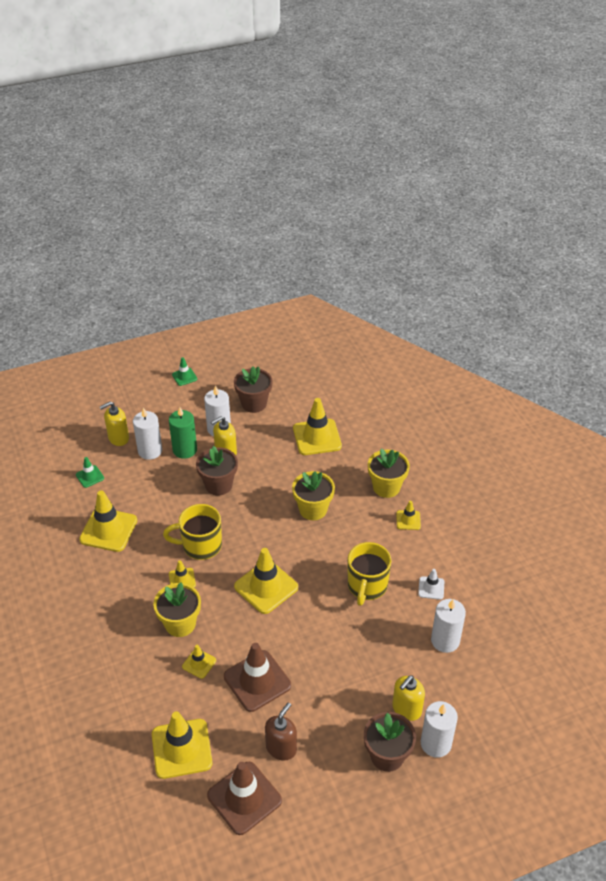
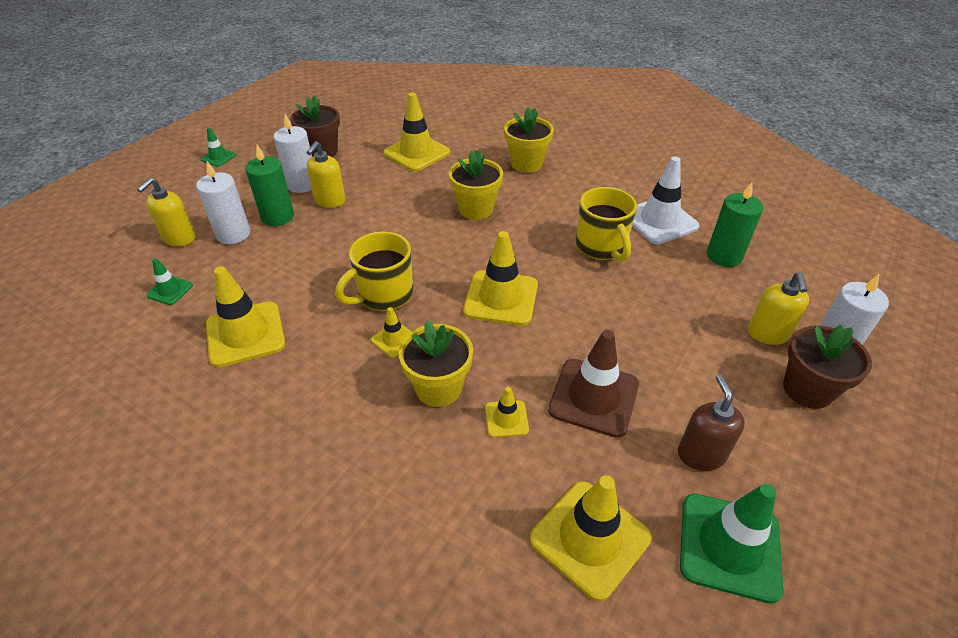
camera: 35 degrees left, 0 degrees up
brown flower pot [196,446,238,496] -> none
brown traffic cone [207,762,282,835] -> green traffic cone [680,484,783,604]
yellow traffic cone [396,501,421,530] -> none
white traffic cone [418,569,444,600] -> white traffic cone [632,157,700,244], size x1.97
white candle [431,599,466,653] -> green candle [707,182,763,267]

